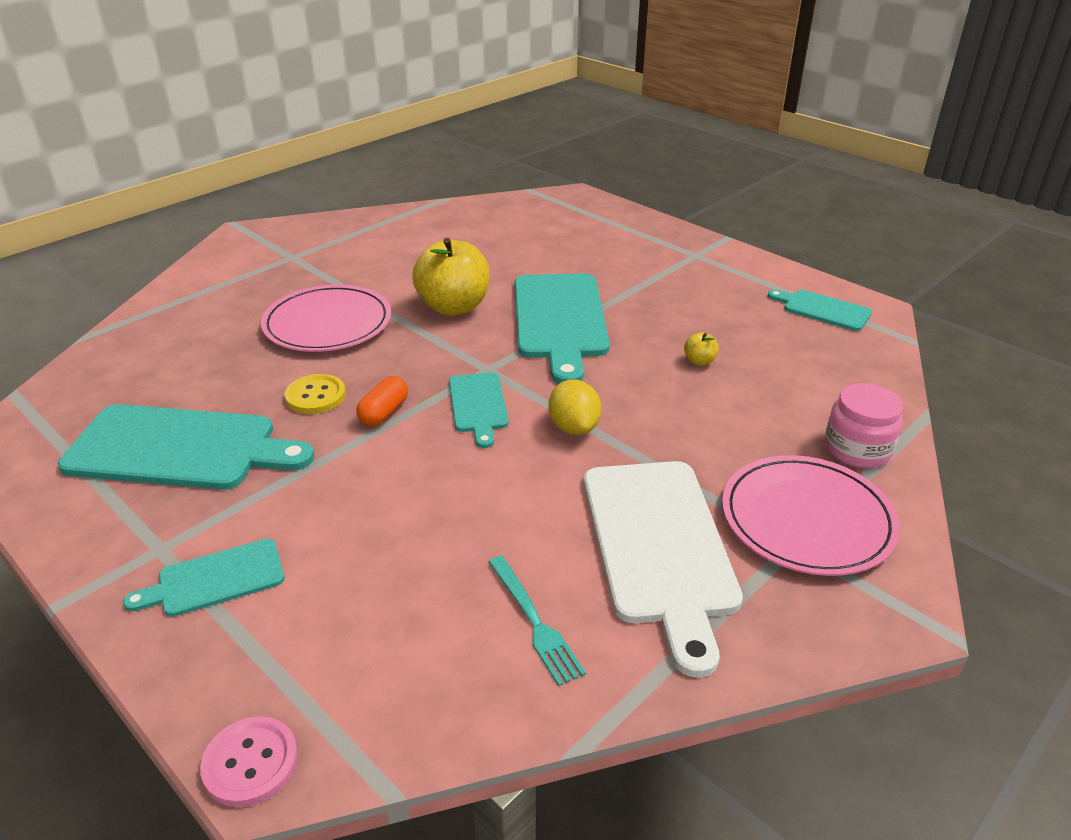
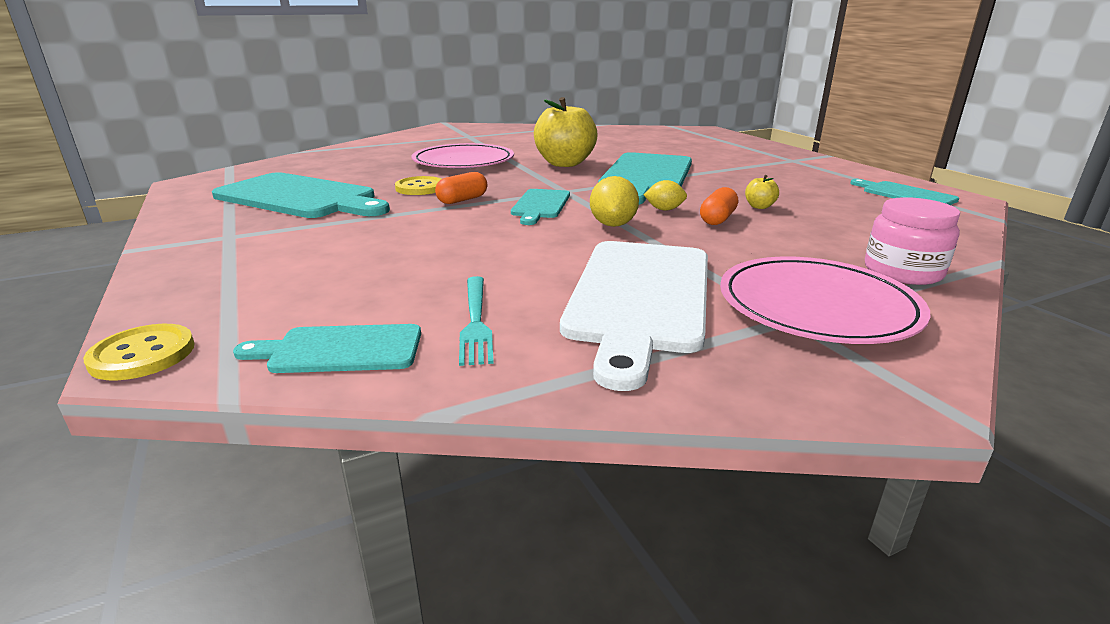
camera: 20 degrees right, 10 degrees down
turquoise cutting board [123,539,284,617] -> turquoise cutting board moved to [233,324,421,373]
pink button [200,716,298,807] -> yellow button [83,324,195,380]
none -> yellow lemon [644,180,687,211]
none -> orange capsule [700,187,738,225]

